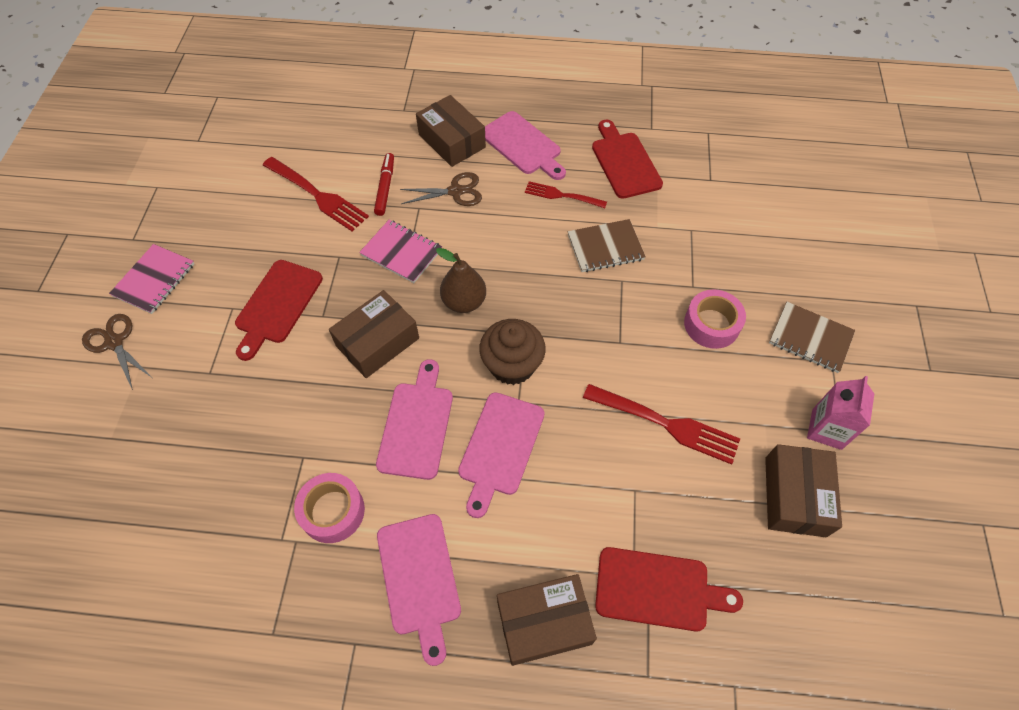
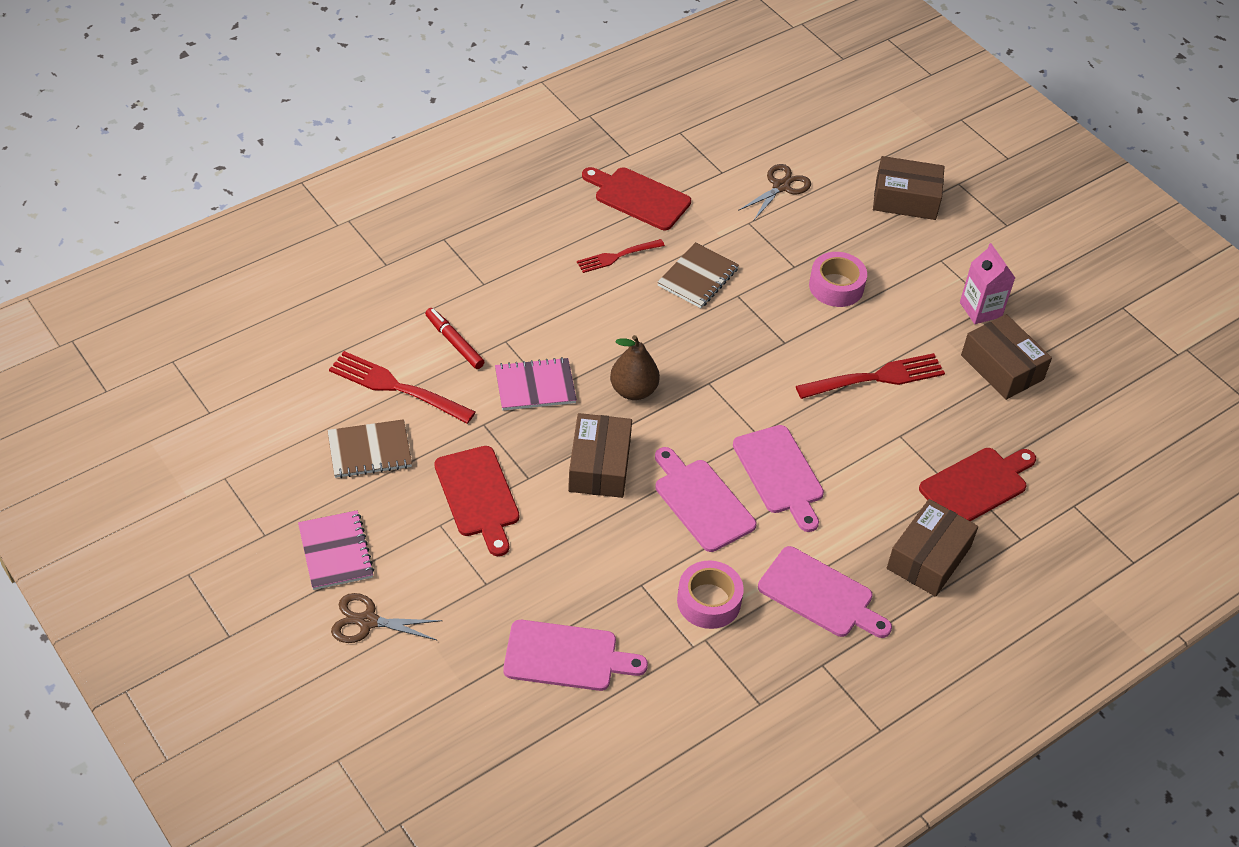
camera: 45 degrees left, 10 degrees down
red fork [263,157,369,231] -> red fork turned 150 degrees counterclockwise [329,351,475,424]
brown scissors [400,172,482,206] -> brown scissors moved to [738,164,811,220]
brown box [416,95,486,167] -> brown box moved to [873,156,945,220]
brown cupcake [479,319,546,385] -> none
pink cutting board [485,111,566,180] -> pink cutting board moved to [503,620,648,691]
brown notebook [769,302,855,373] -> brown notebook moved to [327,419,412,478]

